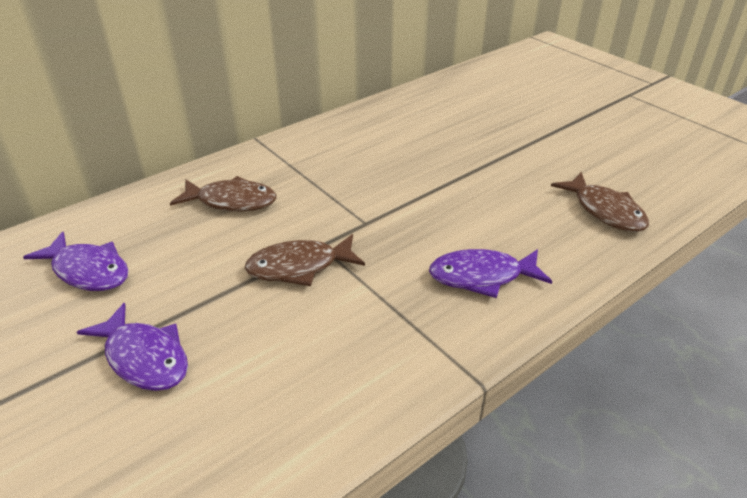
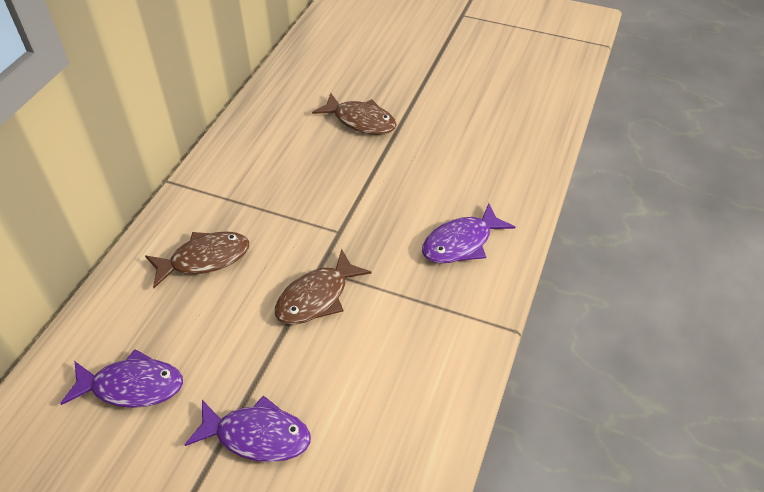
camera: 30 degrees left, 10 degrees up
brown fish [551,172,649,232] -> brown fish moved to [312,93,397,135]

